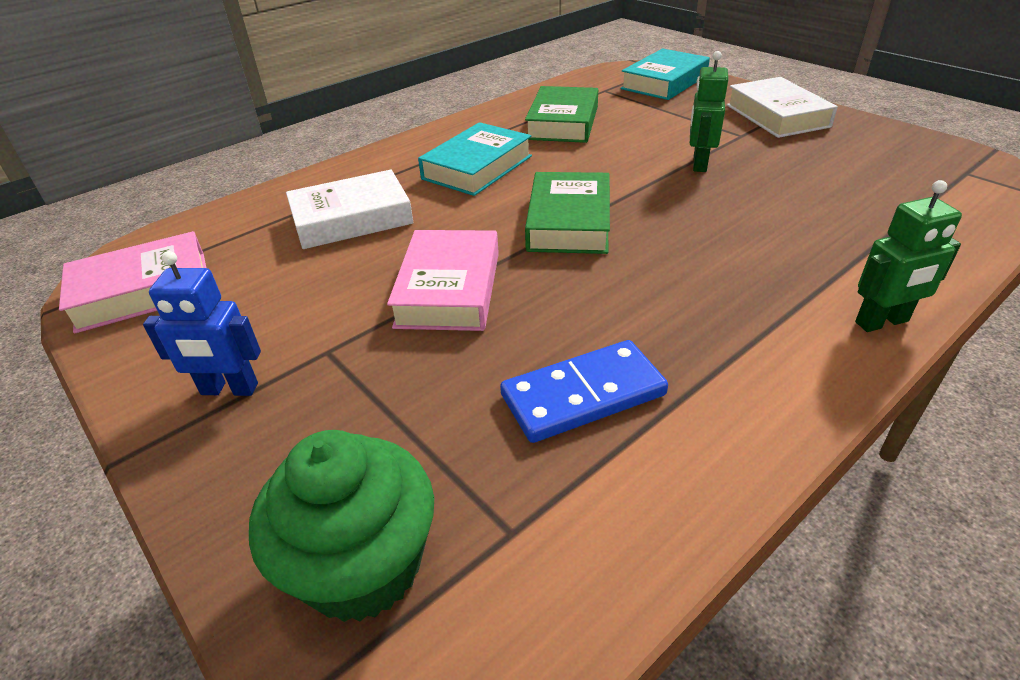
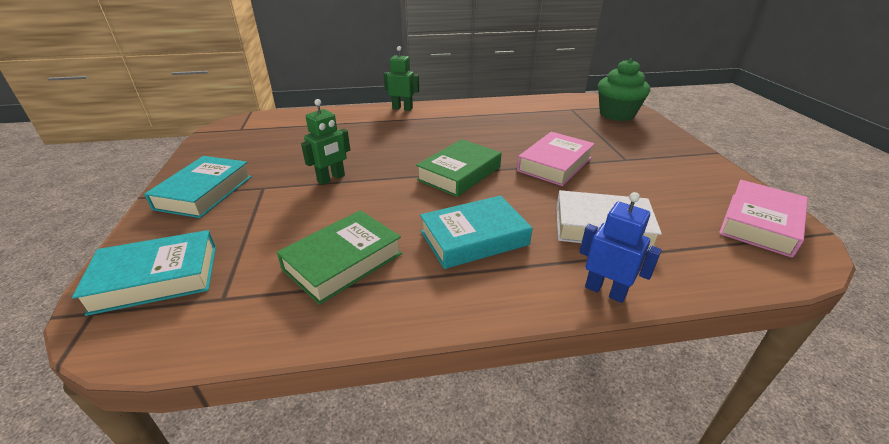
camera: 150 degrees left, 5 degrees down
pink book [59,231,206,334] -> pink book turned 60 degrees counterclockwise [719,180,808,258]
blue robot [143,251,261,396] -> blue robot moved to [579,192,662,303]
blue domino [500,340,668,443] -> none
white book [727,77,838,138] -> turquoise book [144,156,252,218]

